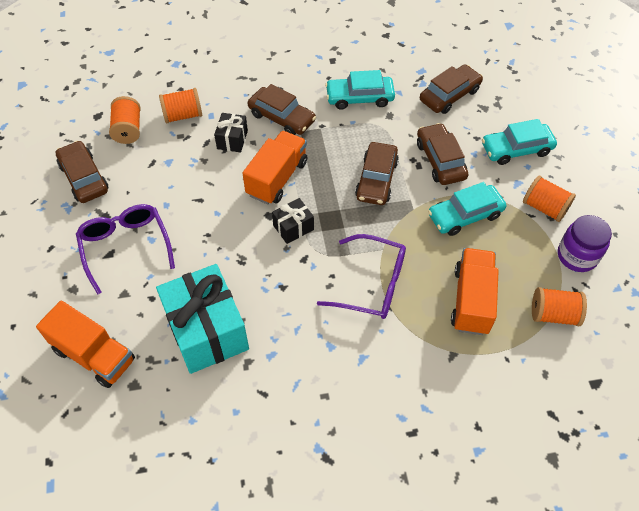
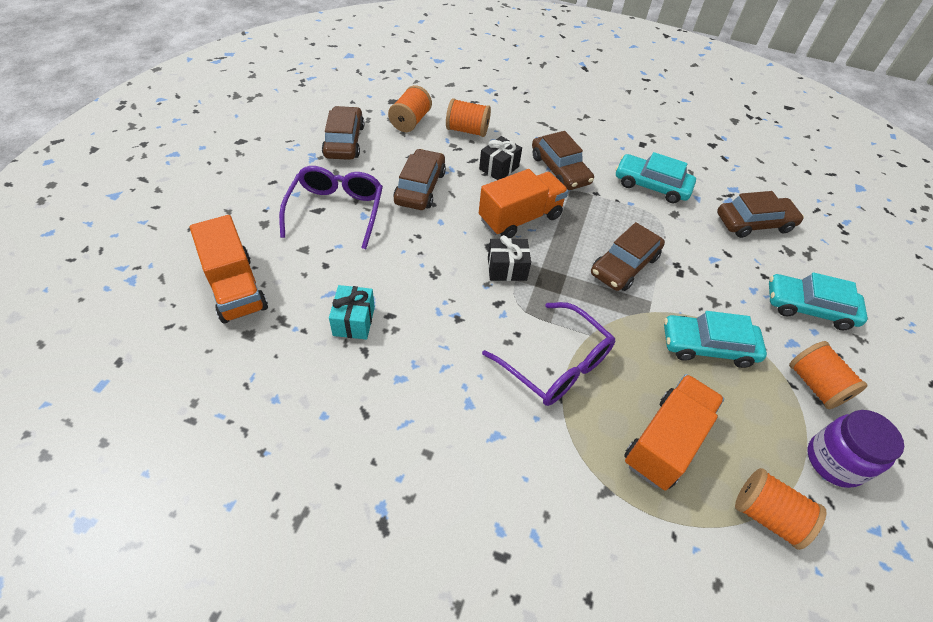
camera: 25 degrees right, 5 degrees down
turquoise gift [156,264,249,374] -> turquoise gift [329,285,375,340], size x0.47
brown car [417,123,469,185] -> brown car moved to [393,149,446,210]

